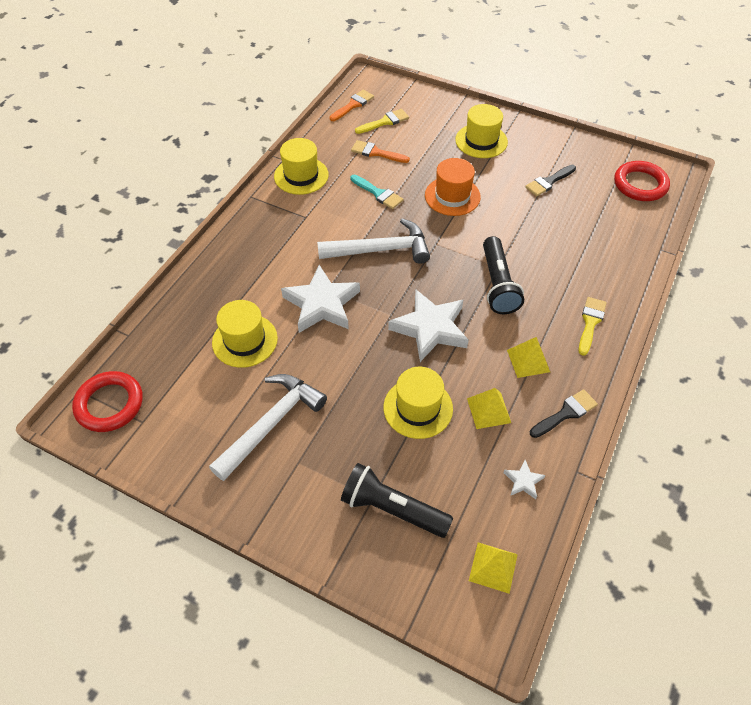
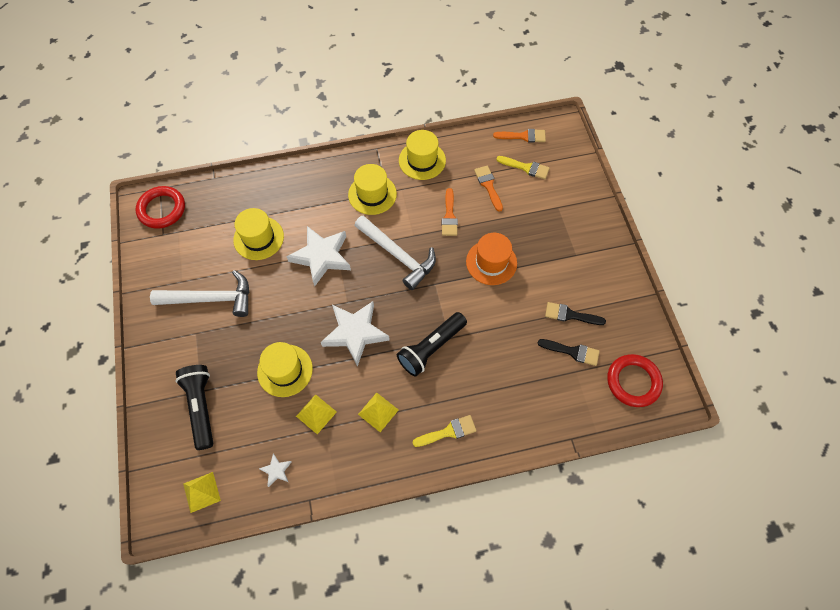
camera: 50 degrees right, 10 degrees up
turquoise brush [350,175,403,209] -> orange brush [442,188,458,236]
yellow hat [455,104,508,158] -> yellow hat moved to [348,164,397,215]
black brush [530,389,598,438] -> black brush moved to [538,339,600,366]

